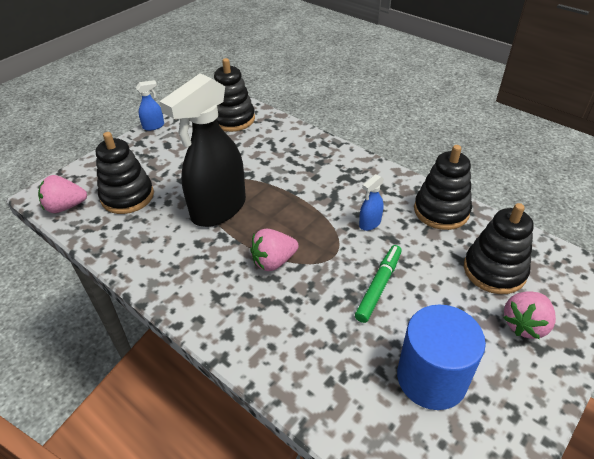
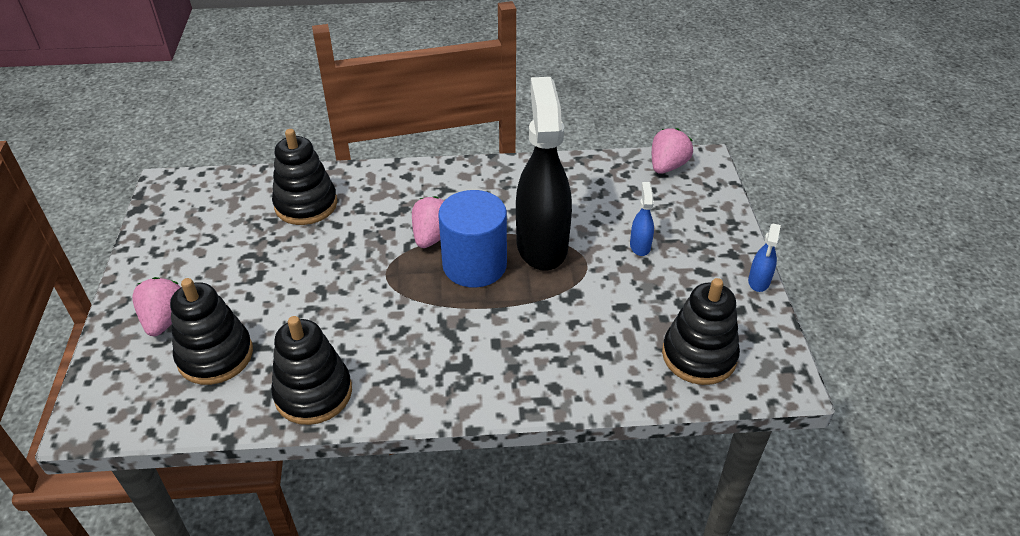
camera: 135 degrees right, 0 degrees up
black stacking toy [96,132,154,214] -> black stacking toy moved to [272,129,338,225]
green marker [355,245,402,323] -> none
blue spray bottle [359,174,384,231] -> blue spray bottle moved to [630,182,654,256]
blue cylinder [397,304,486,410] -> blue cylinder moved to [438,190,507,288]

